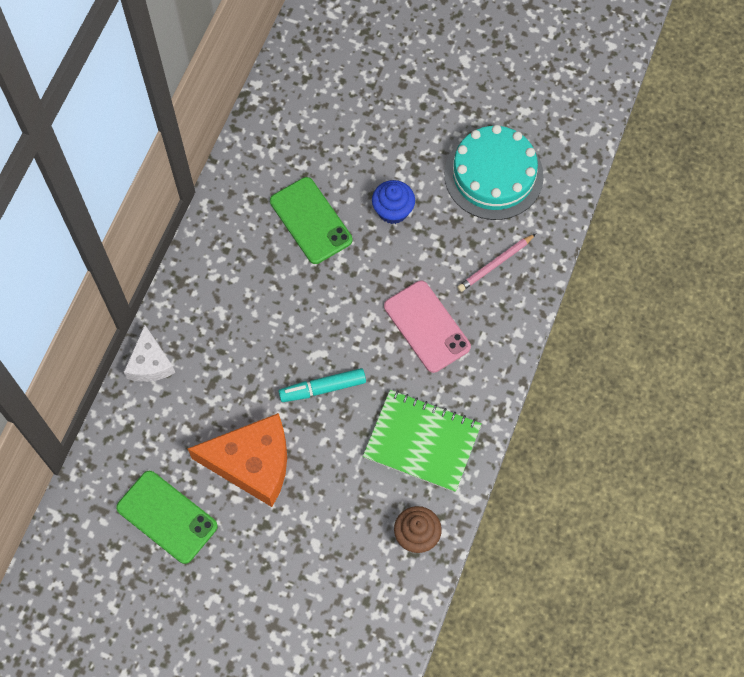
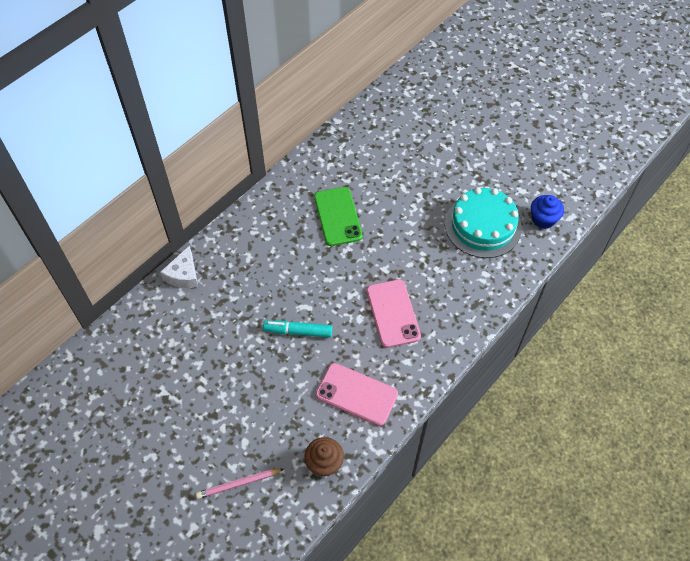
camera: 20 degrees right, 10 degrees down
green phone [116,471,218,564] -> none
orange cheese [187,413,287,507] -> none
green notebook [363,390,482,492] -> pink phone [316,363,398,426]
blue cupcake [372,180,415,224] -> blue cupcake moved to [531,195,564,229]
pink pencil [457,234,536,292] -> pink pencil moved to [196,469,284,499]

